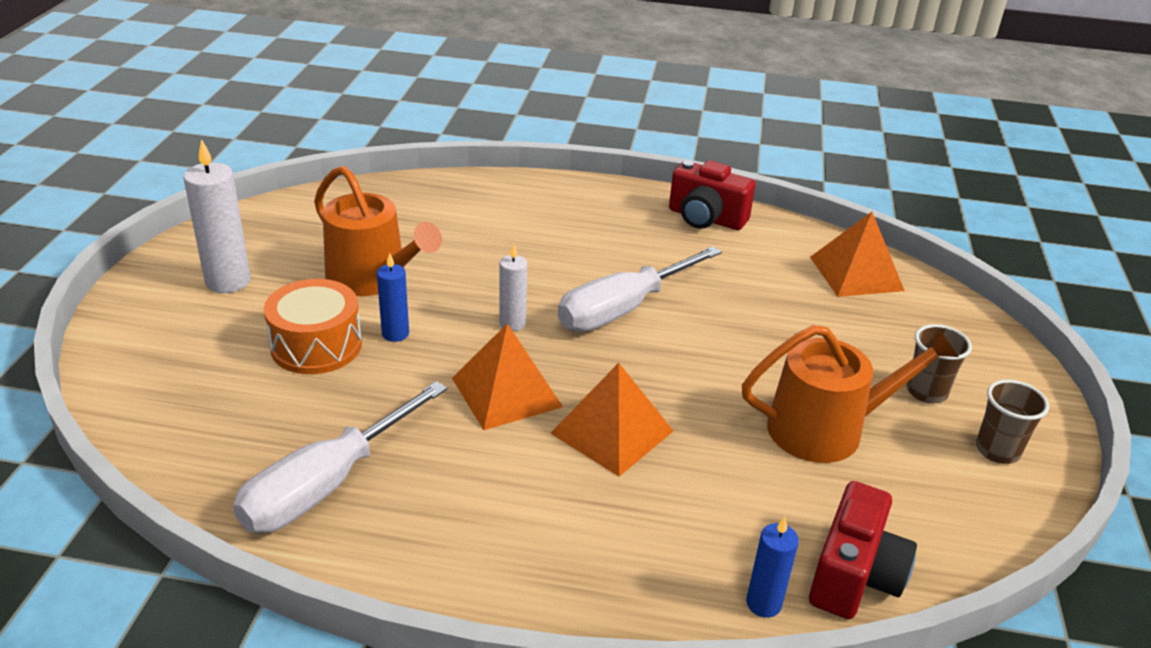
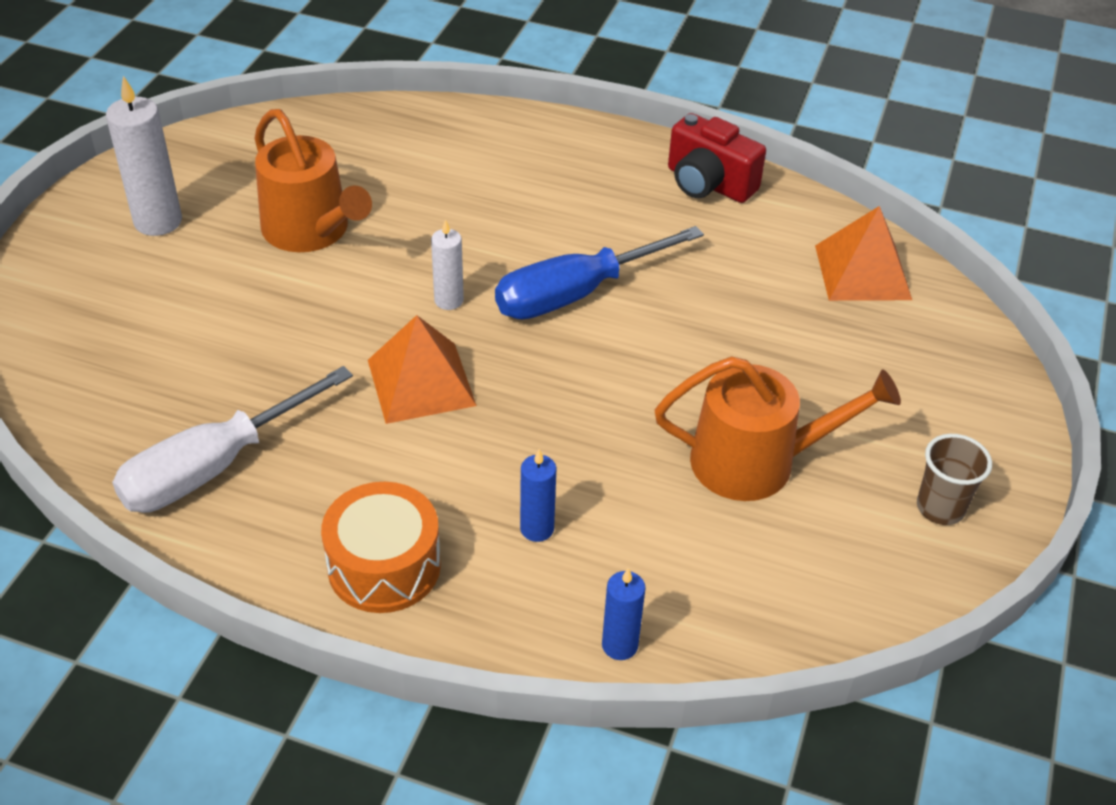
camera: 10 degrees right, 10 degrees up
orange drum [264,279,362,374] -> orange drum moved to [321,482,441,613]
blue candle [377,253,409,342] -> blue candle moved to [520,449,557,542]
orange pyramid [550,363,673,477] -> none
white screwdriver [558,246,722,332] -> blue screwdriver [495,226,704,319]
red camera [809,481,917,619] -> none
brown cup [907,324,972,403] -> none

